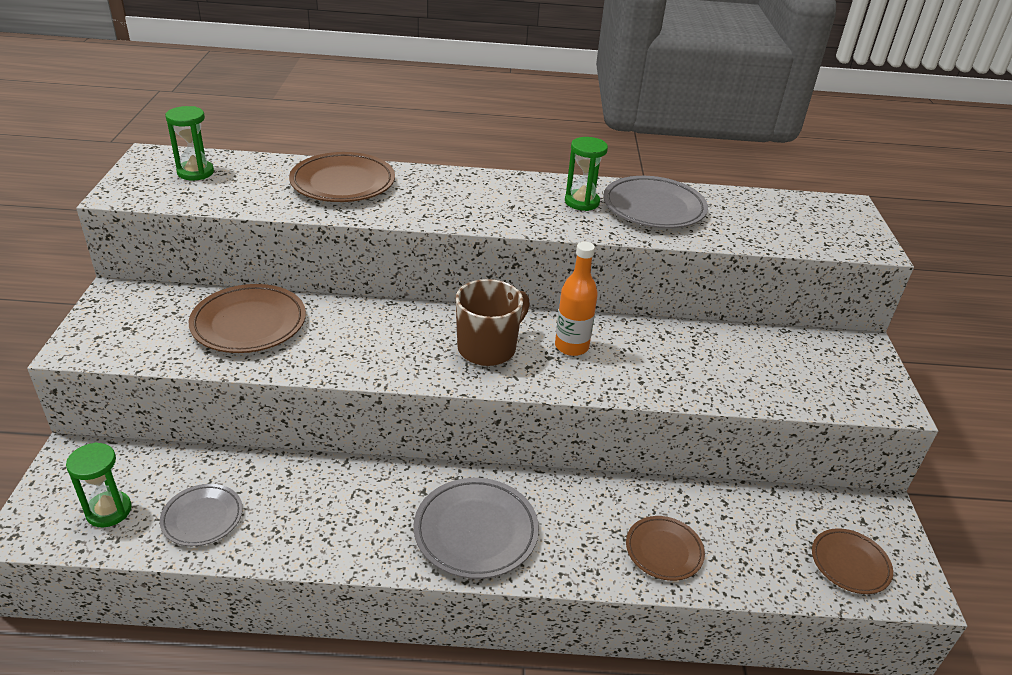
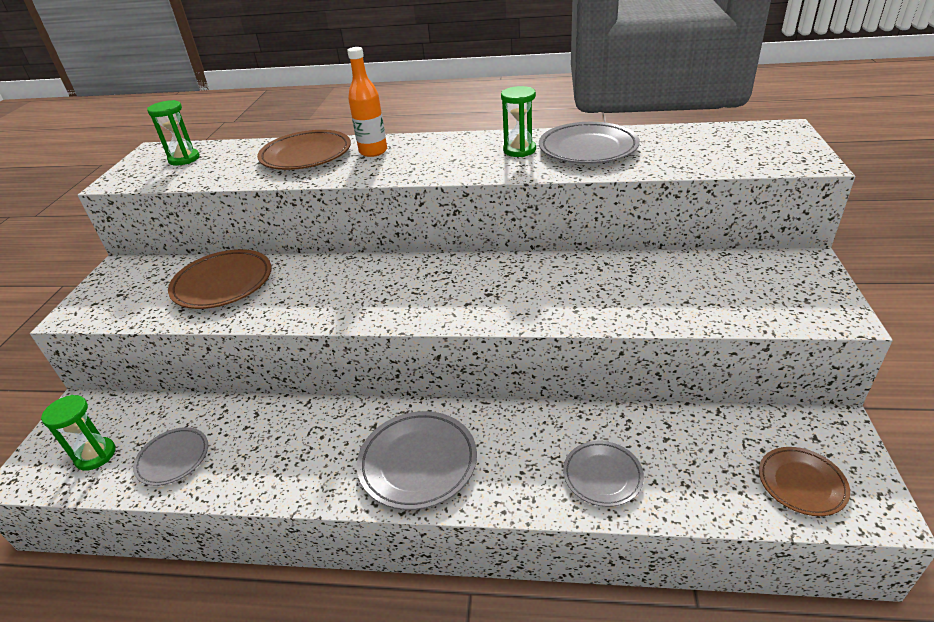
camera: 10 degrees right, 0 degrees up
brown mug [456,279,530,366] -> none
orange bottle [555,241,598,356] -> orange bottle moved to [347,47,387,157]
brown plate [626,516,705,581] -> grey plate [563,441,644,507]

